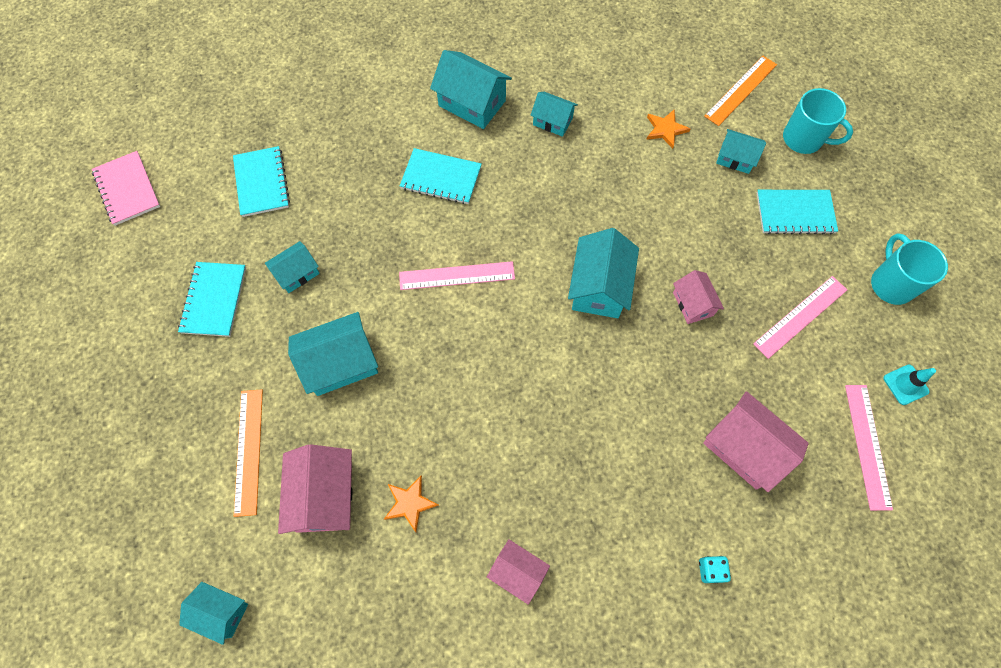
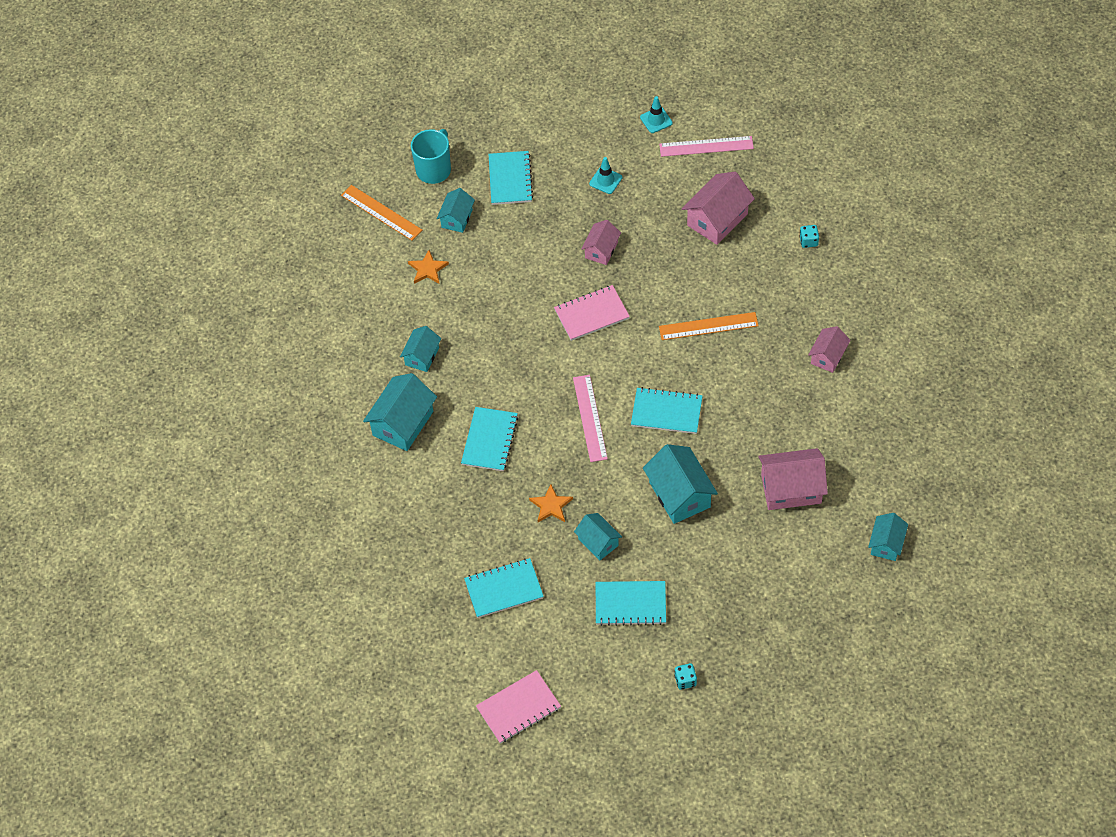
camera: 90 degrees left, 10 degrees down
orange ruler [234,389,263,517] -> orange ruler moved to [659,312,759,340]
orange star [384,476,439,532] -> orange star moved to [529,484,573,522]
turquoise house [568,228,639,318] -> pink notebook [554,285,630,341]
pink house [673,270,724,324] -> pink house turned 45 degrees counterclockwise [581,220,621,265]
pink ruler [753,276,847,359] -> turquoise traffic cone [589,157,622,194]
turquoise mug [871,233,948,305] -> none
none -> turquoise notebook [631,387,703,434]
none -> turquoise dice [674,663,697,690]

